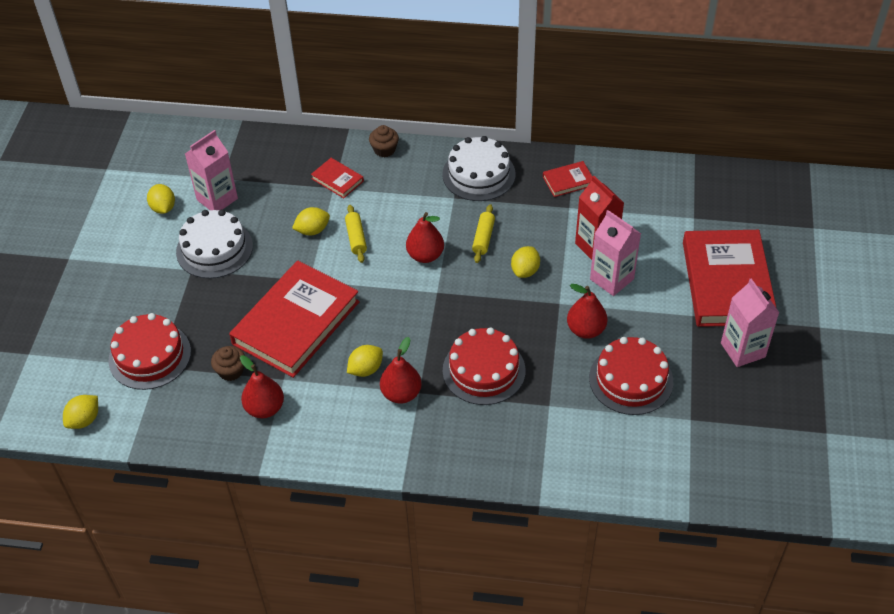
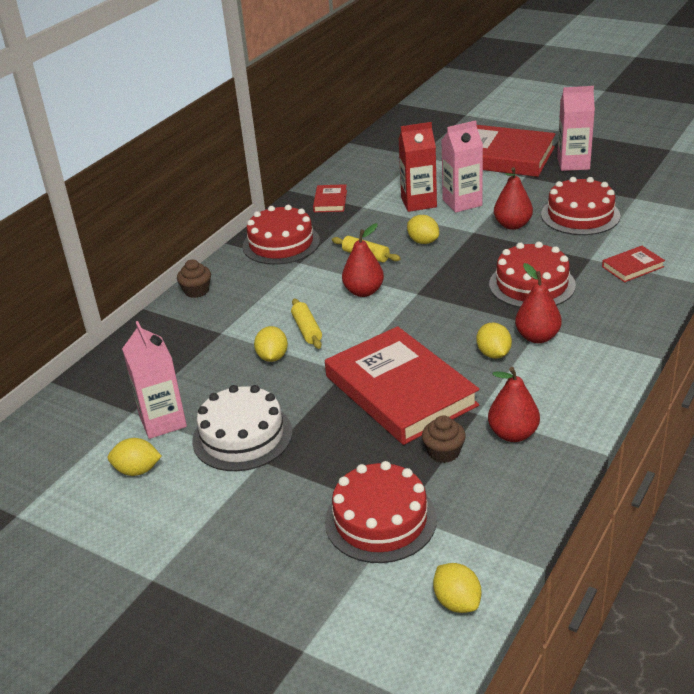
camera: 65 degrees left, 15 degrees down
red book [311,158,364,198] -> red book moved to [602,246,665,282]
yellow rolling pin [345,205,367,263] -> yellow rolling pin turned 60 degrees clockwise [291,298,322,349]
white cake [442,136,515,201] -> red cake [243,205,320,265]

